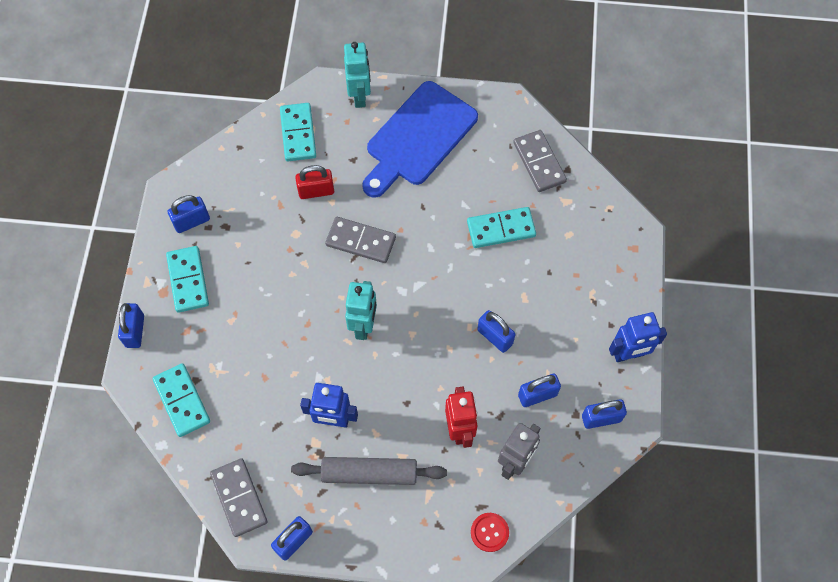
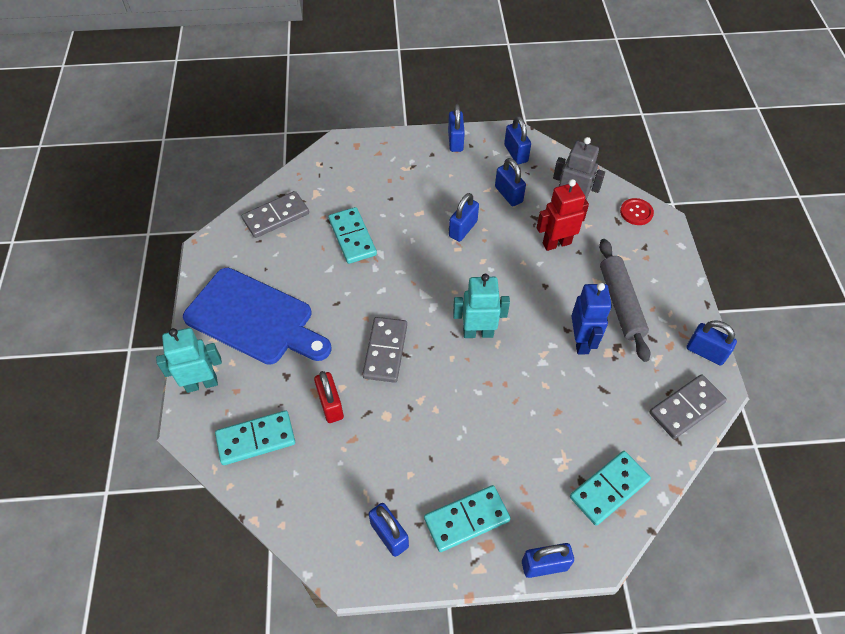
camera: 100 degrees left, 10 degrees down
blue robot [609,312,667,362] -> blue padlock [448,104,465,152]

